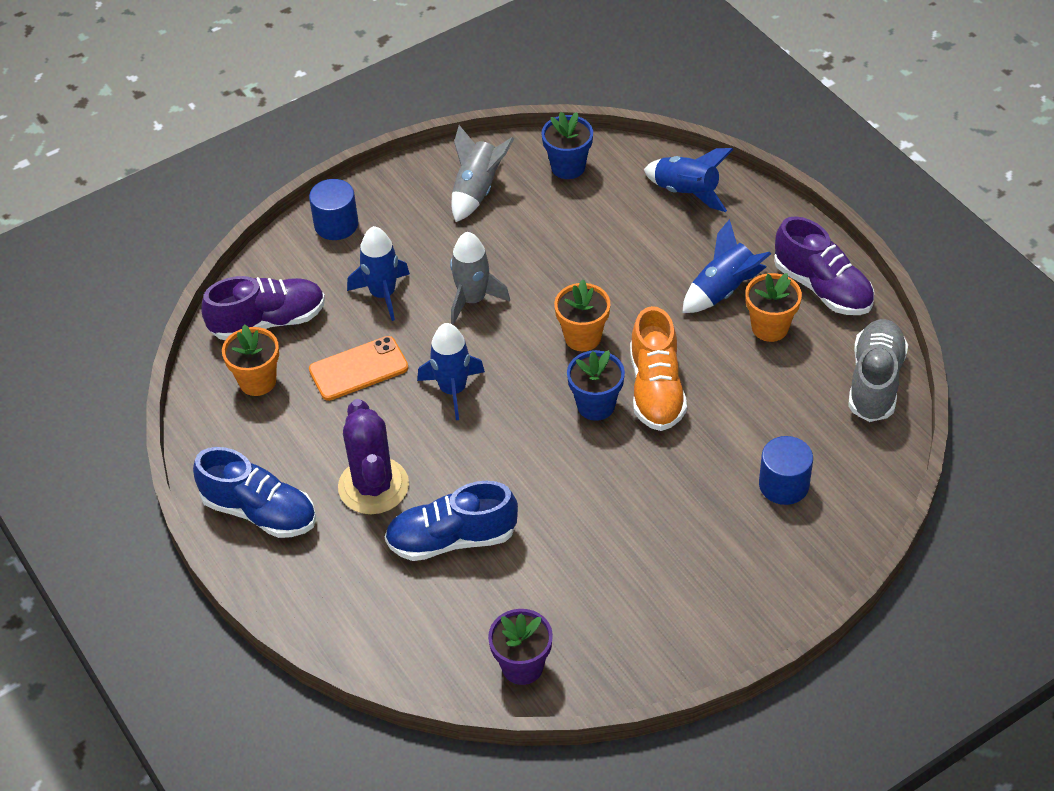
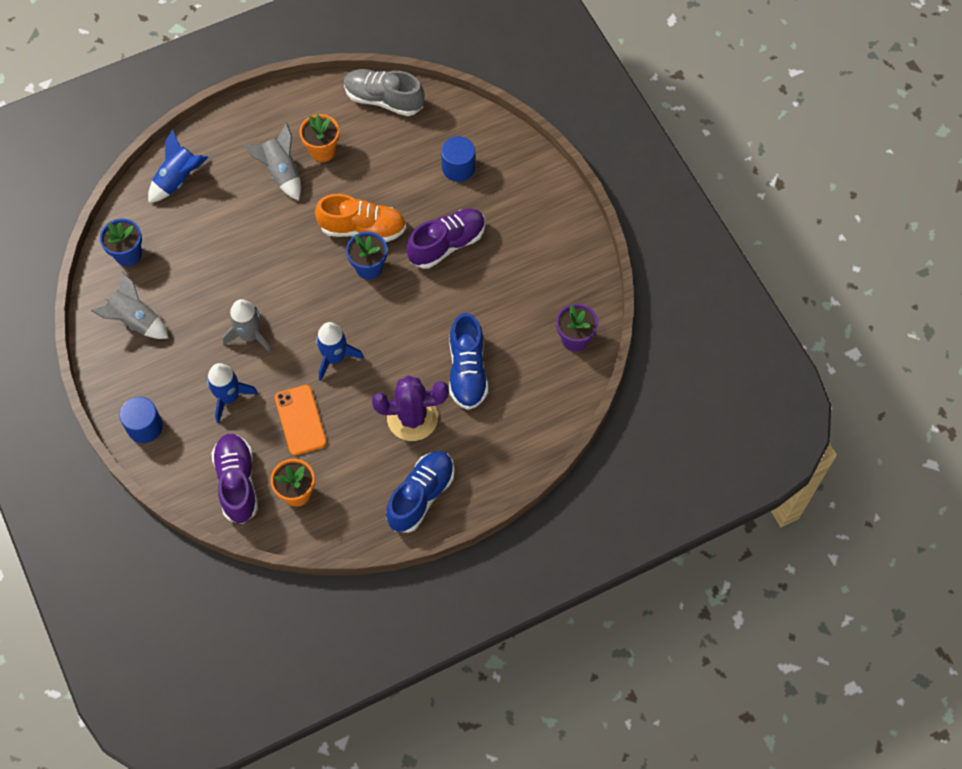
camera: 85 degrees left, 15 degrees up
orange flower pot [554,279,610,351] -> none
blue rocket [682,219,771,313] -> grey rocket [243,123,301,200]
purple shoe [774,216,874,315] -> purple shoe moved to [407,209,486,268]

